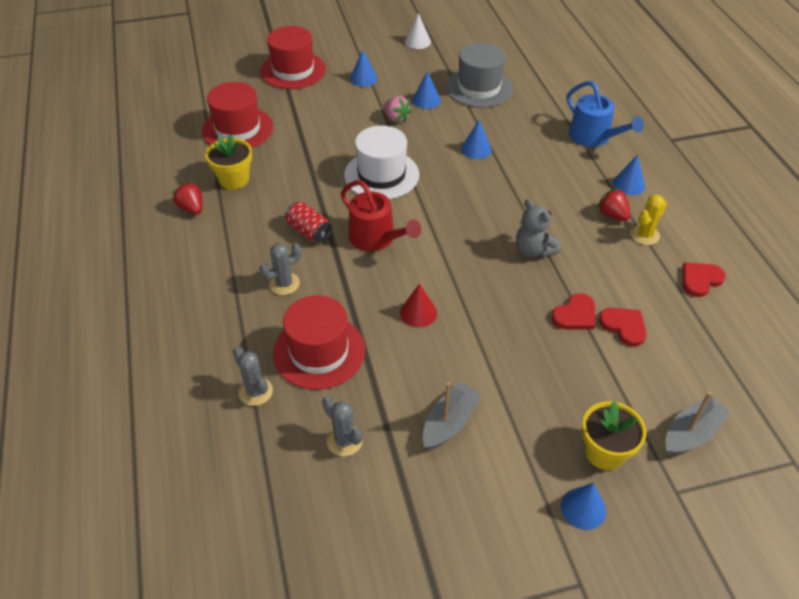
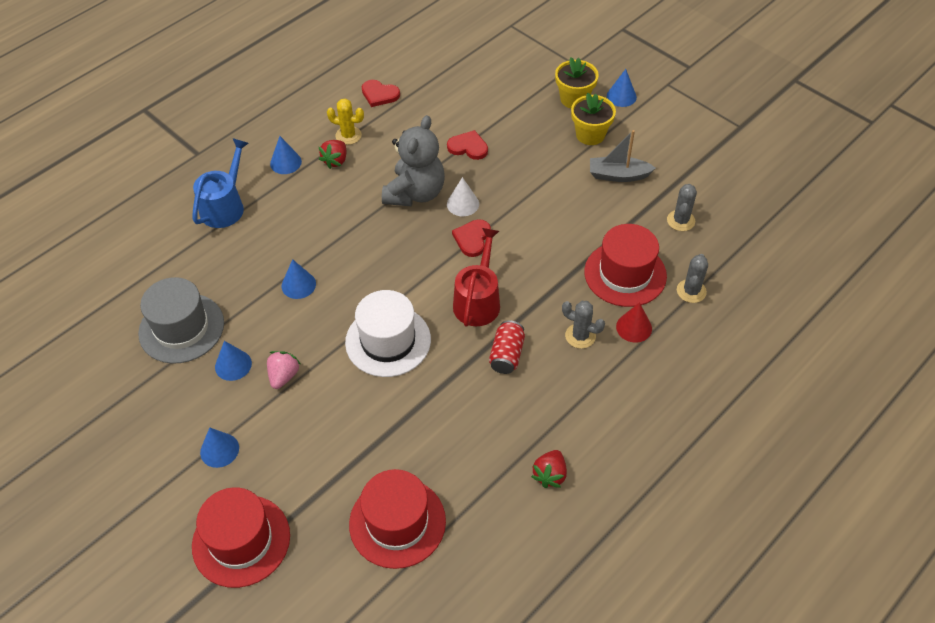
camera: 120 degrees left, 5 degrees up
yellow flower pot [205,134,252,190] -> yellow flower pot moved to [571,93,616,145]
red cone [400,283,437,328] -> red cone moved to [616,302,652,343]
white cone [405,13,431,49] -> white cone moved to [447,177,479,216]
grey teddy bear [516,199,560,258] -> grey teddy bear [382,115,445,206], size x1.57
red heart [599,308,647,347] -> red heart moved to [452,219,491,257]
grey boat [665,392,731,455] -> none

